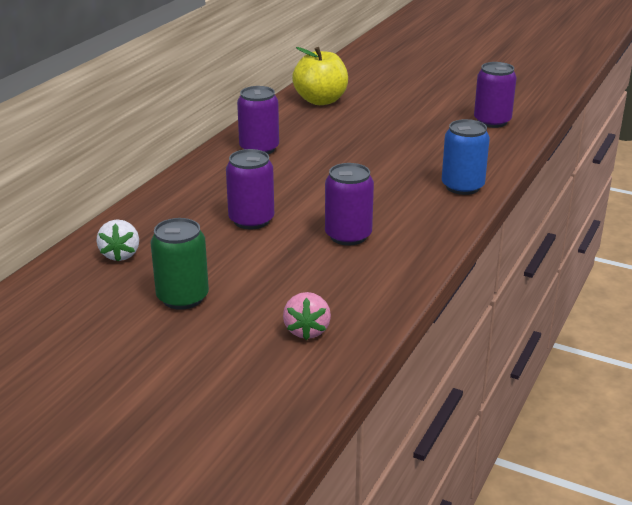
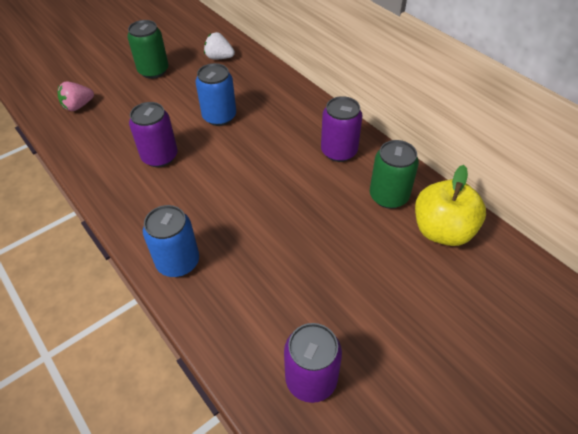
camera: 115 degrees right, 20 degrees up
purple can [226,149,274,229] -> blue can [196,63,236,126]
pink strawberry [283,292,331,340] -> pink strawberry turned 60 degrees counterclockwise [58,82,94,111]
none -> green can [370,140,419,209]

